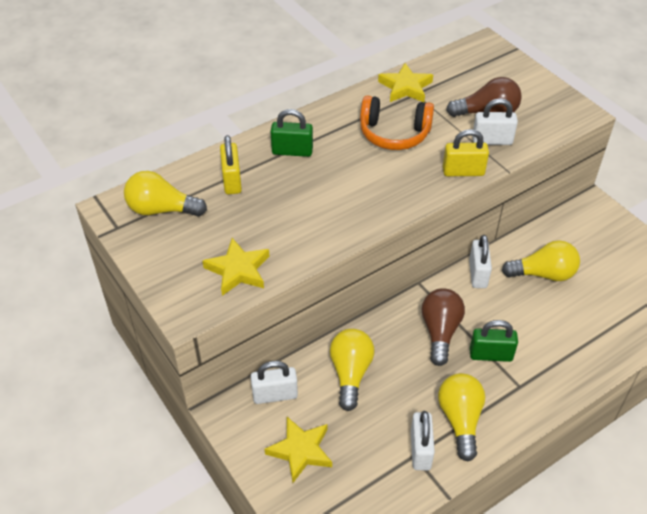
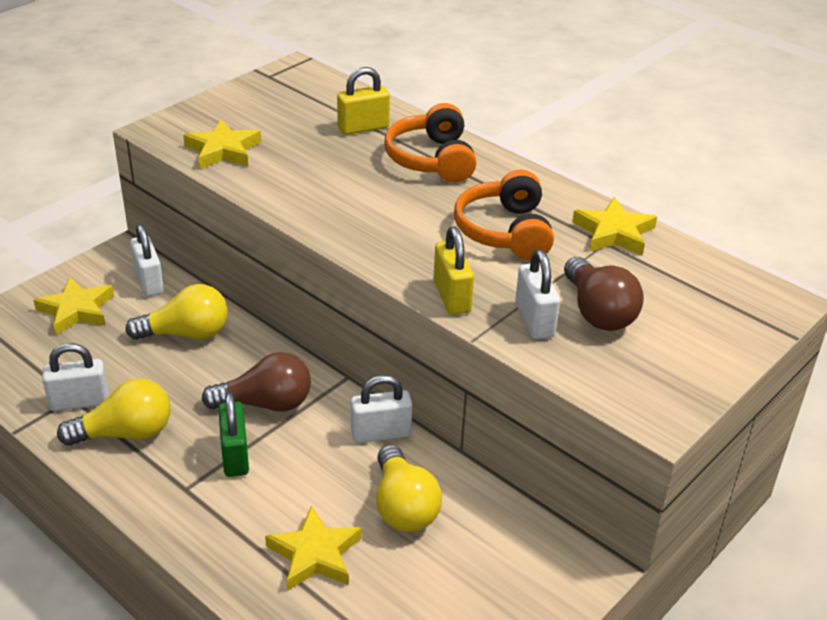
camera: 75 degrees right, 10 degrees down
yellow light bulb [124,171,207,217] -> none
green padlock [271,109,313,157] -> orange headphones [384,103,477,183]
none -> yellow star [265,505,362,591]

